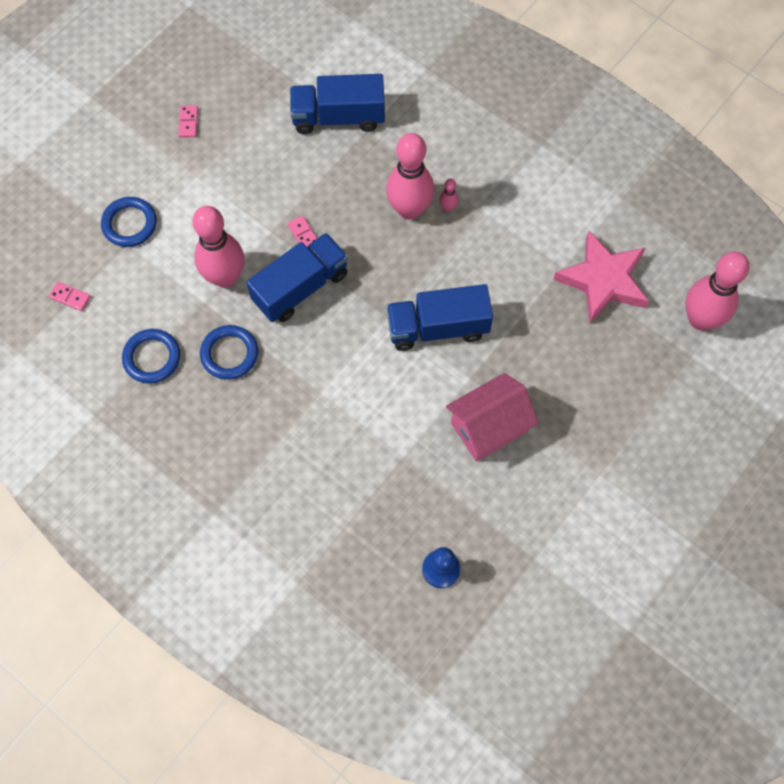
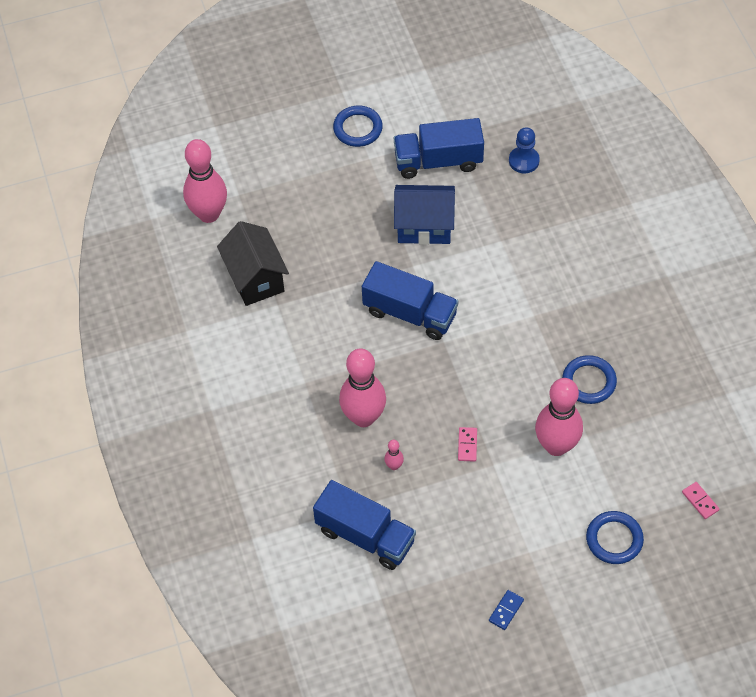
camera: 145 degrees left, 10 degrees down
blue ring [122,329,180,383] -> blue ring moved to [333,106,383,147]
pink domino [178,106,198,137] -> blue domino [489,590,524,630]
blue truck [246,233,348,322] -> blue truck moved to [394,118,484,179]
pink bowling pin [439,178,458,212] -> pink bowling pin moved to [384,440,404,470]
pink house [446,373,539,461] -> blue house [394,185,455,245]
pink star [553,231,649,323] -> black house [217,221,289,306]

